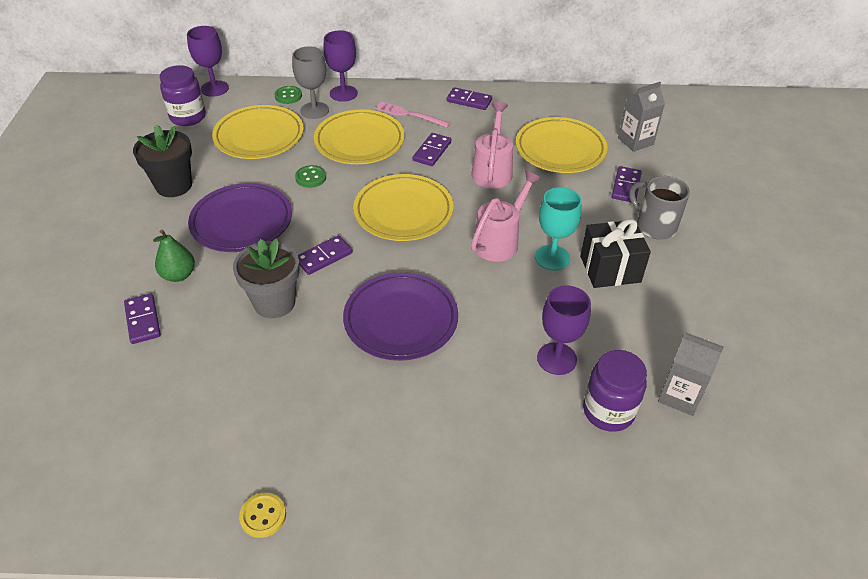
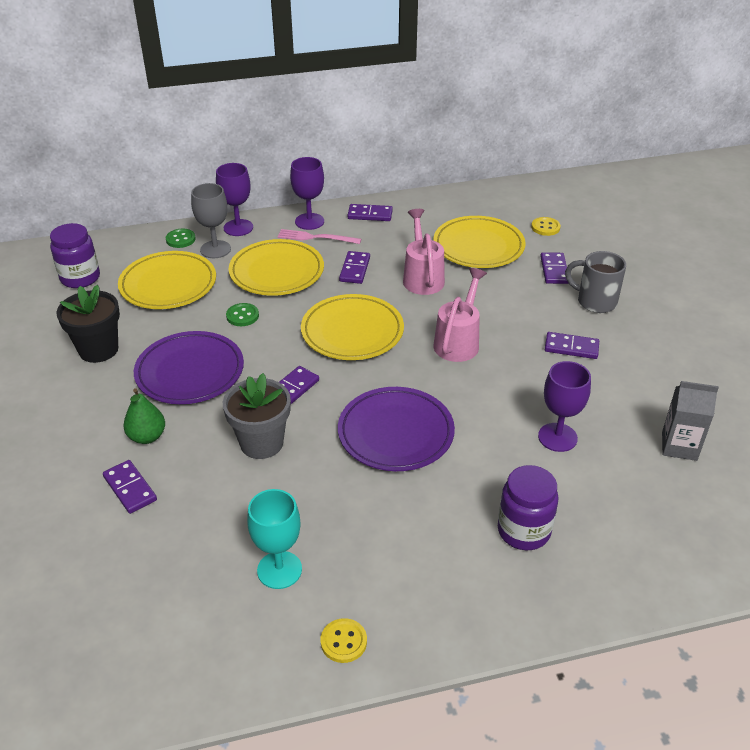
camera: 15 degrees left, 5 degrees down
purple goblet [187,26,229,97] -> purple goblet moved to [290,157,324,230]
turquoise goblet [535,187,582,271] -> turquoise goblet moved to [247,489,302,589]
black gift [580,219,651,288] -> purple domino [545,332,599,359]
purple jar [583,350,647,432] -> purple jar moved to [498,465,558,550]
grey carton [618,82,665,152] -> yellow button [531,217,561,236]

